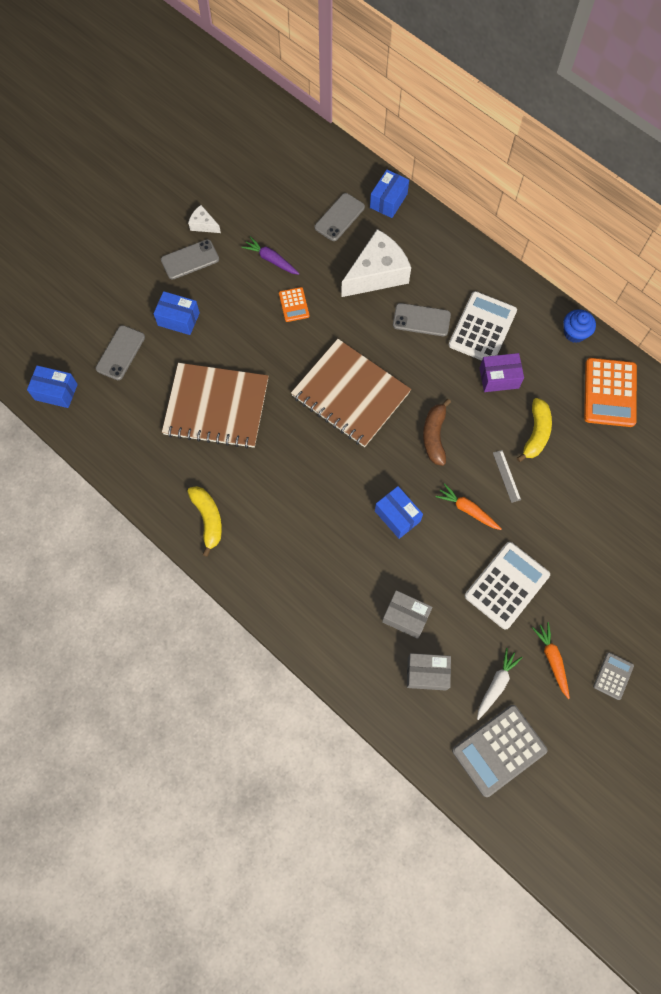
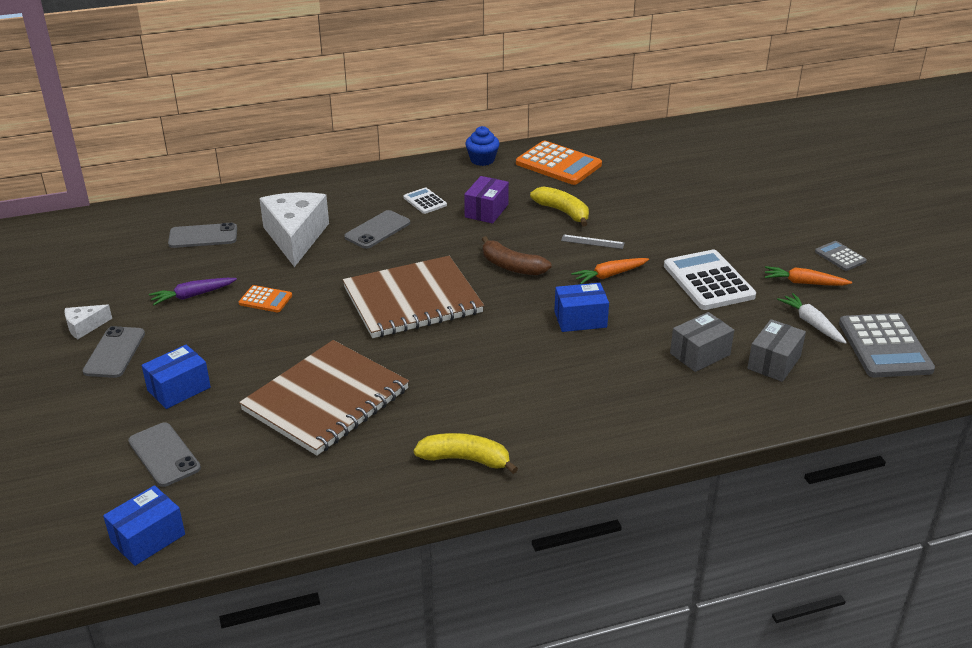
camera: 60 degrees left, 35 degrees down
grey phone [315,193,365,241] -> grey phone turned 75 degrees counterclockwise [168,223,237,248]
blue box [370,170,409,218] -> none
white calculator [449,291,517,361] -> white calculator [404,187,447,214], size x0.52

